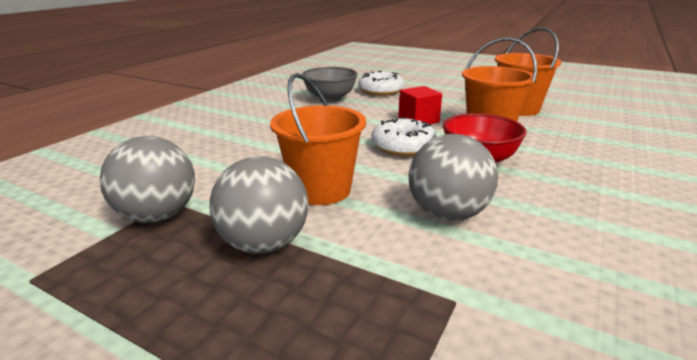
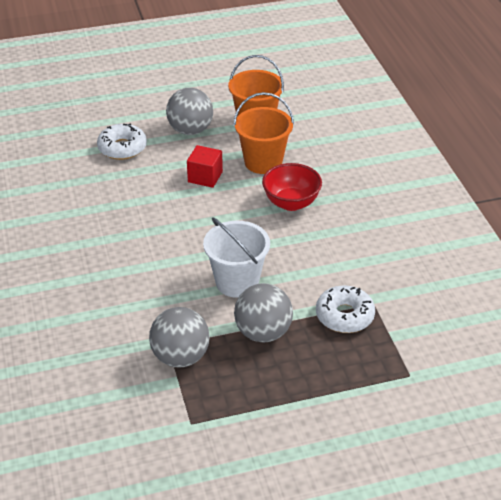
camera: 45 degrees left, 15 degrees up
orange bucket [270,73,366,205] -> white bucket [203,217,270,298]
grey bowl [302,67,358,103] -> none
white donut [372,117,437,156] -> white donut moved to [316,286,375,333]
grey ball [408,134,498,221] -> grey ball moved to [166,88,213,135]

